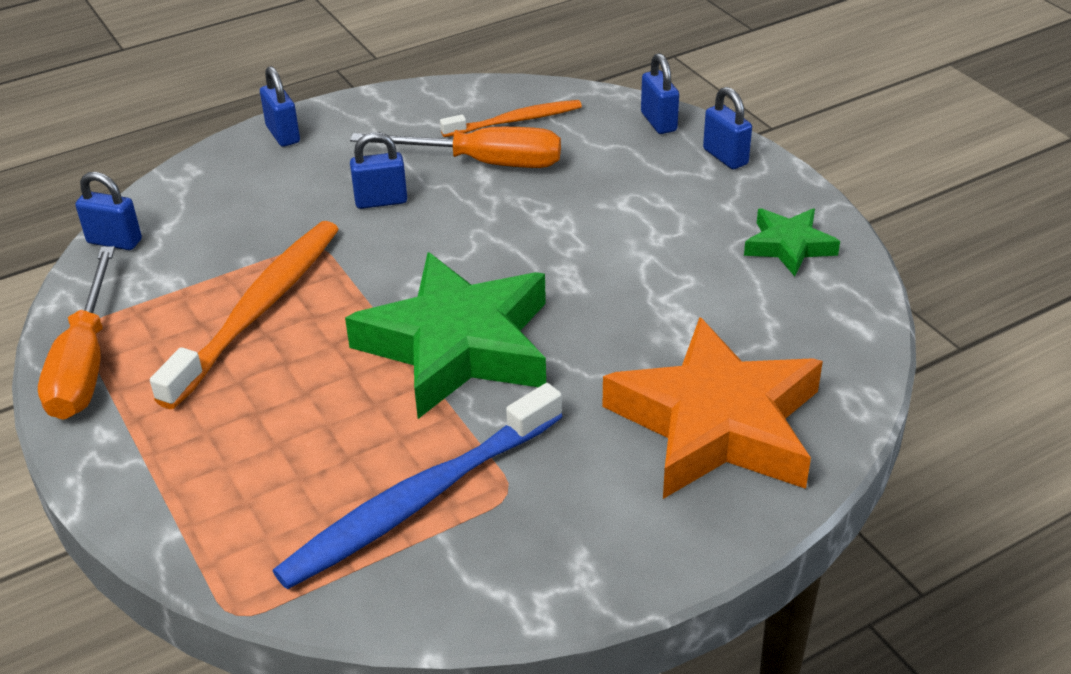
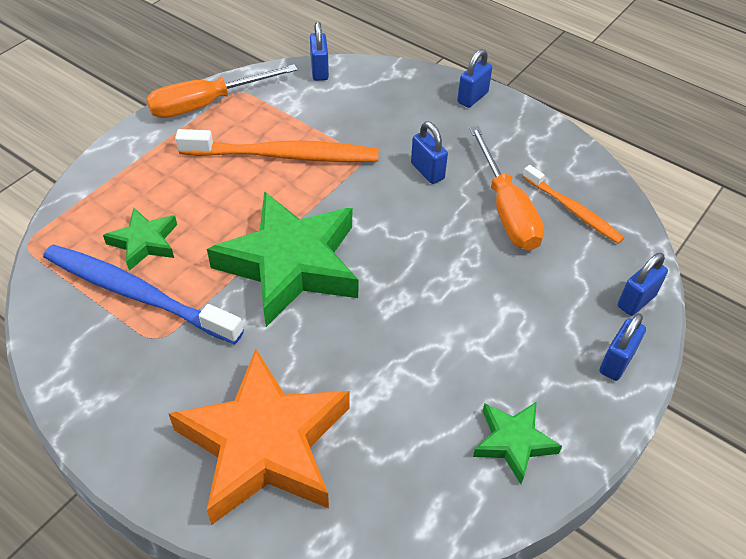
camera: 65 degrees right, 10 degrees up
none -> green star [103,208,177,271]

